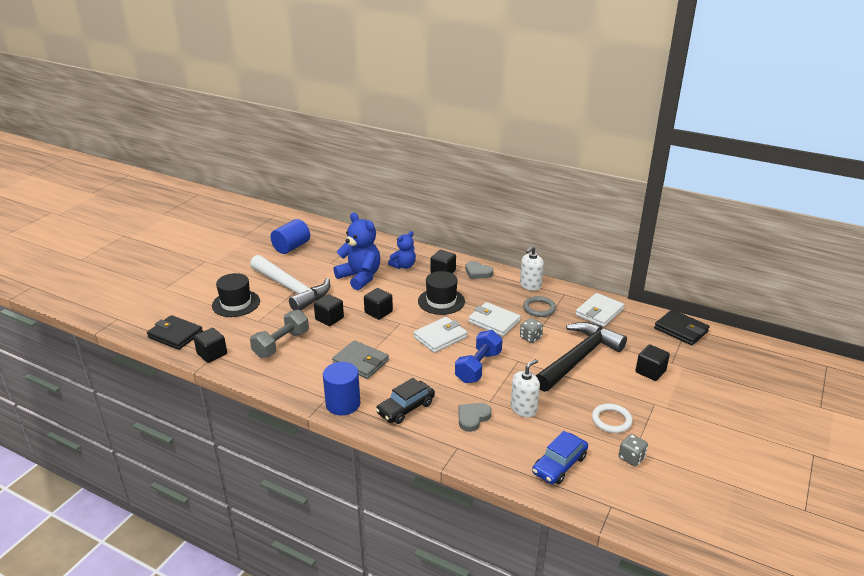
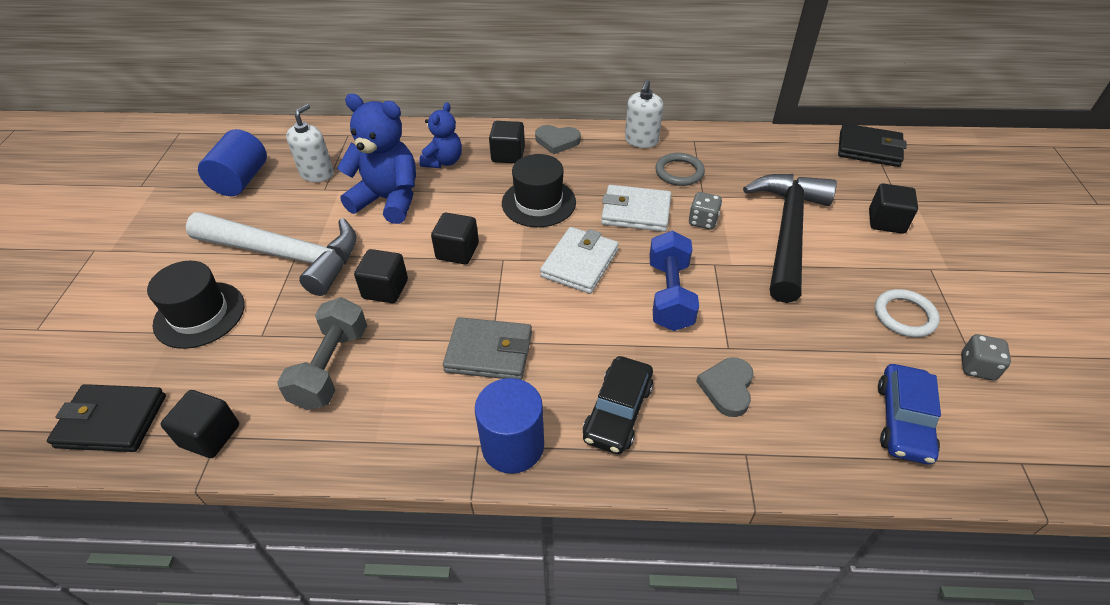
camera: 25 degrees left, 15 degrees up
white soap dispenser [511,359,540,417] -> white soap dispenser moved to [286,104,334,182]
white wallet [576,293,624,327] -> none

